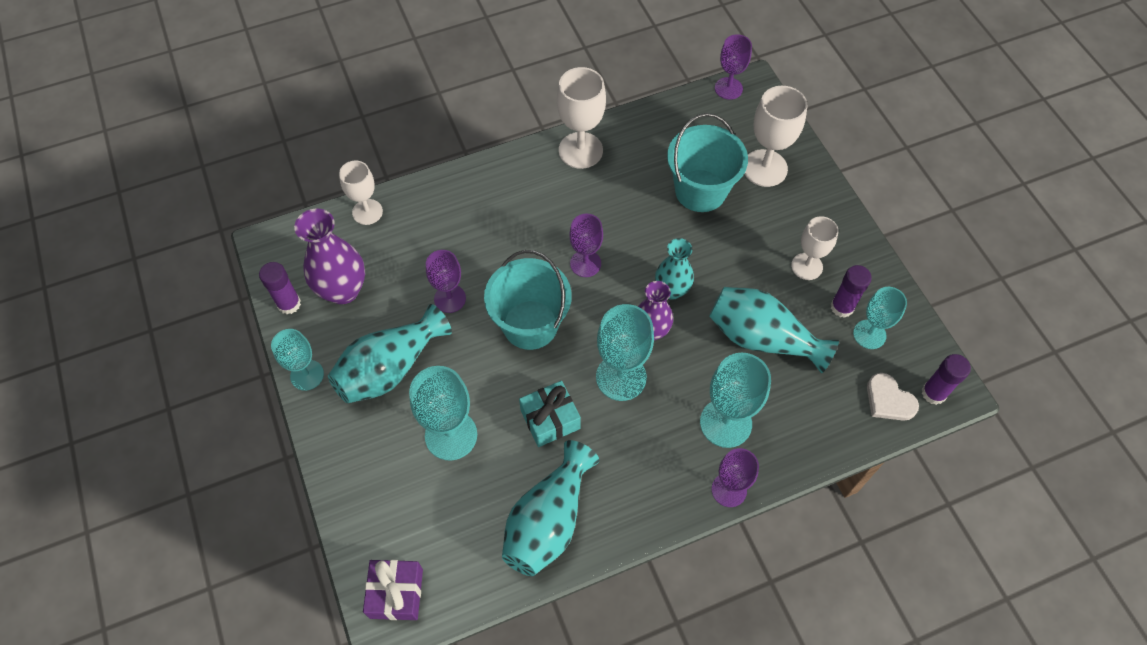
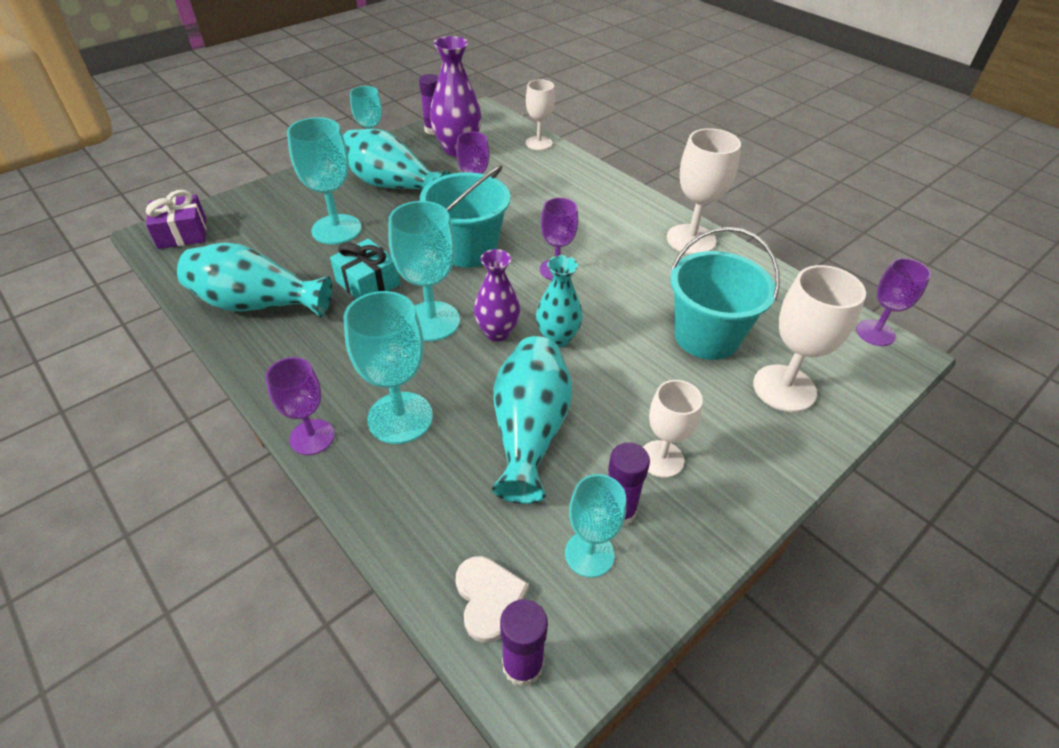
camera: 70 degrees right, 15 degrees down
white heart [867,373,919,421] -> white heart turned 135 degrees clockwise [456,556,529,643]

